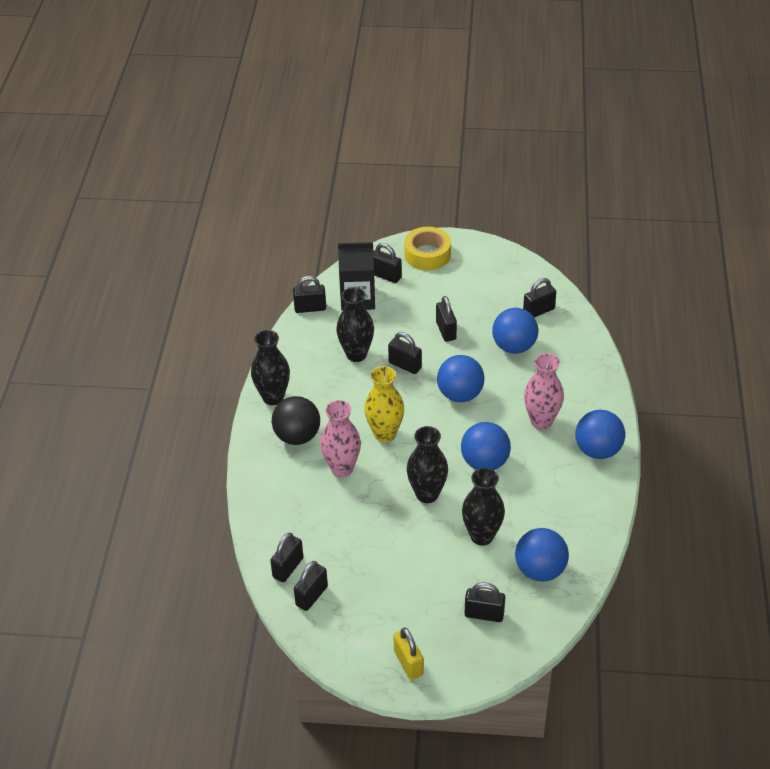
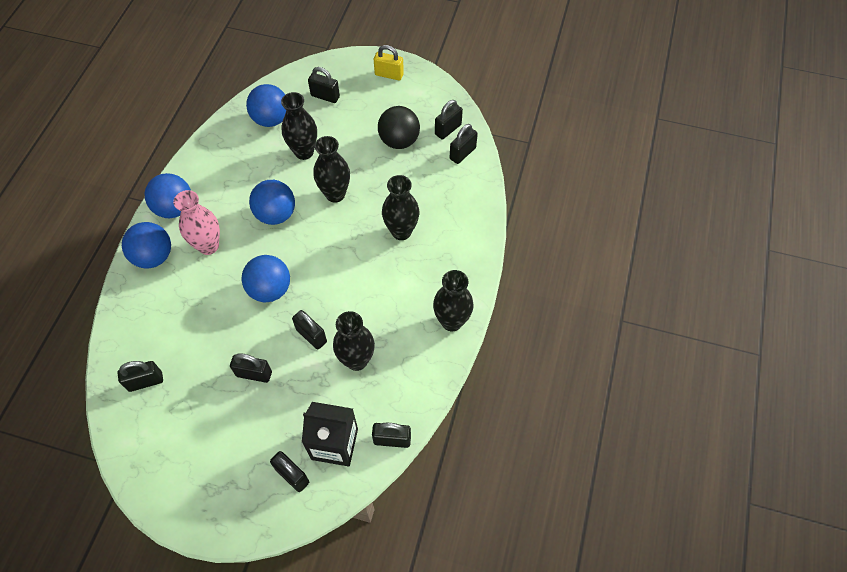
camera: 170 degrees left, 15 degrees up
black ball [272,396,320,445] -> black ball moved to [378,106,420,149]
pink vase [320,400,361,477] -> black vase [382,175,419,240]
yellow vase [364,366,404,442] -> none
yellow padlock [394,628,424,680] -> yellow padlock turned 60 degrees counterclockwise [374,45,404,80]
yellow tape [404,227,451,271] -> none
black padlock [436,296,457,342] -> black padlock turned 75 degrees counterclockwise [230,353,272,383]
blue ball [492,308,538,354] -> blue ball moved to [122,222,171,268]

